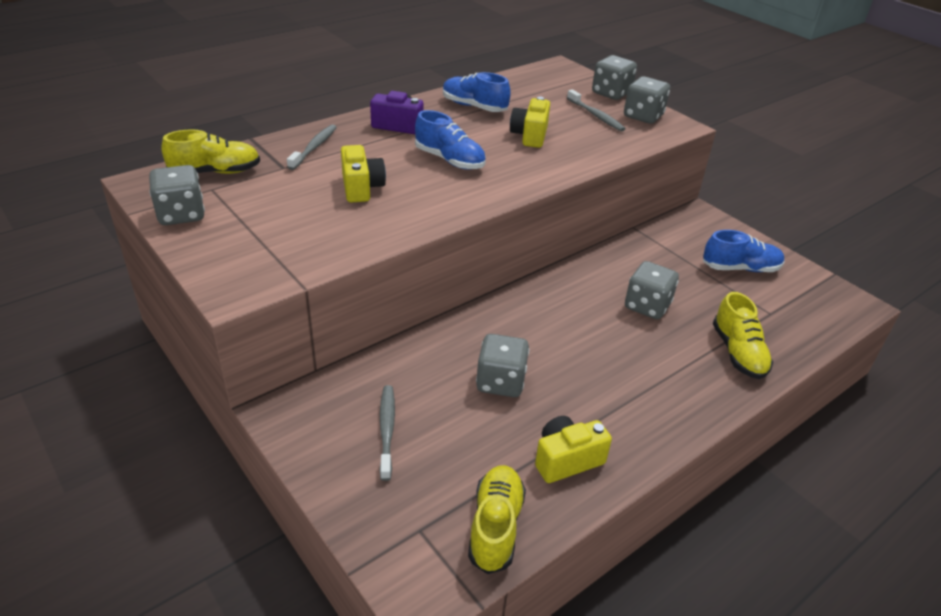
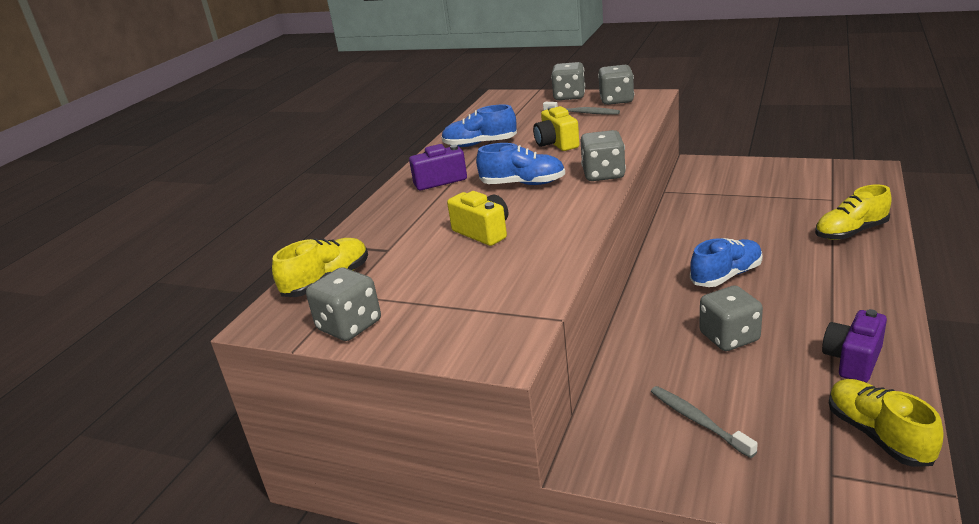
camera: 25 degrees left, 10 degrees down
grey toothbrush [287,124,337,170] -> none
yellow camera [535,416,612,483] -> purple camera [822,309,887,383]
grey dice [625,261,679,319] -> grey dice moved to [580,130,626,181]
blue shoe [703,230,785,272] -> blue shoe moved to [690,238,763,287]
yellow shoe [713,292,773,379] -> yellow shoe turned 105 degrees clockwise [815,184,892,240]

